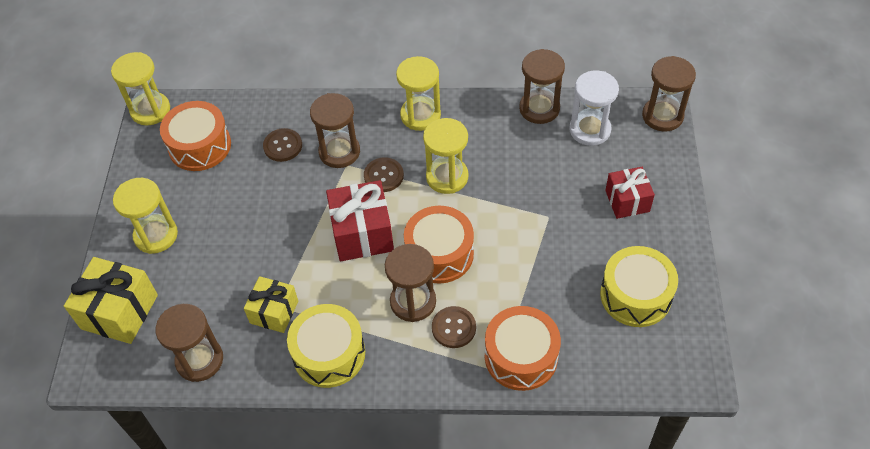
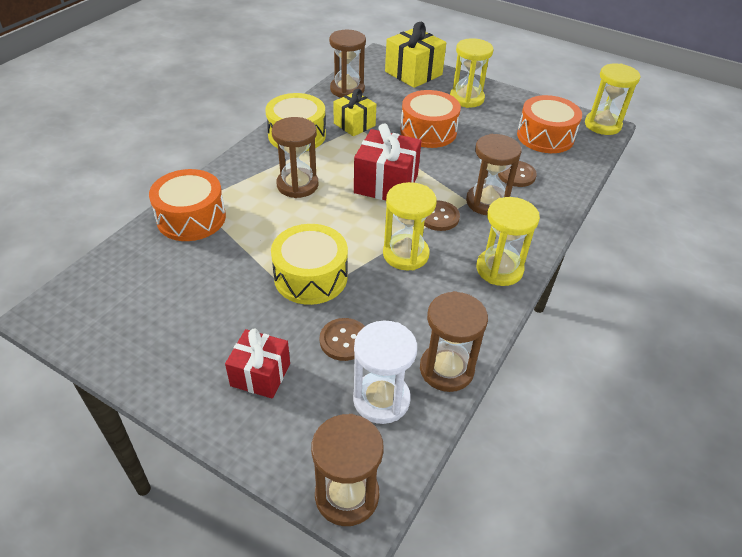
camera: 115 degrees right, 10 degrees down
orange drum [404,206,474,284] -> orange drum moved to [400,90,461,148]
brown button [432,306,476,348] -> brown button moved to [319,318,365,361]
yellow drum [600,246,678,327] -> yellow drum moved to [271,224,348,305]

